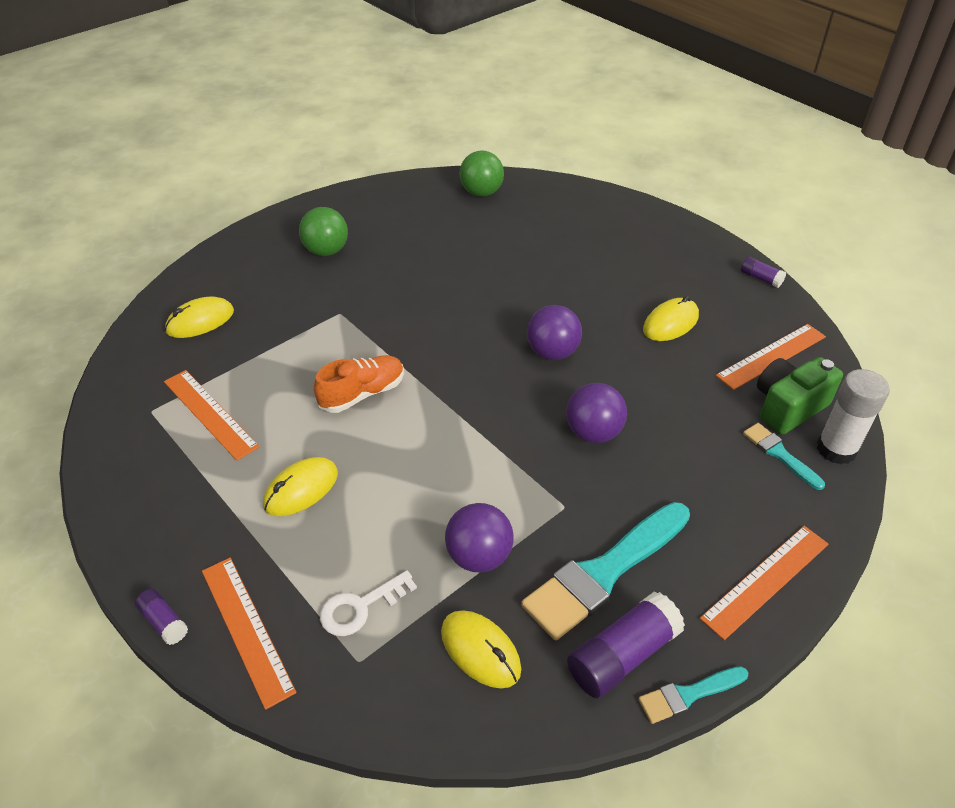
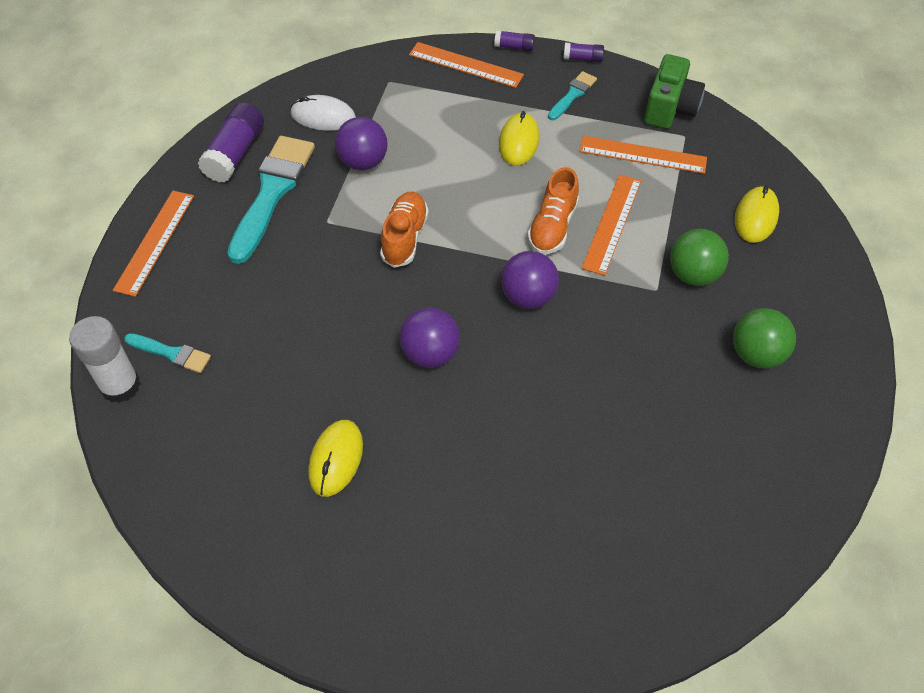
camera: 145 degrees right, 10 degrees up
white key [320,570,417,636] -> none
yellow mouse [441,611,521,688] -> white mouse [290,95,356,131]
green ball [459,151,504,197] -> green ball moved to [670,229,729,286]
purple ball [566,383,627,443] -> purple ball moved to [501,251,559,309]
turquoise brush [639,666,748,724] -> turquoise brush moved to [548,71,597,120]
orange ruler [716,324,826,390] -> orange ruler moved to [581,174,641,276]
purple glue stick [741,256,786,288] -> purple glue stick moved to [563,43,604,62]
green camera [757,357,843,435] -> green camera moved to [644,54,705,129]
none -> orange shoe [380,192,429,268]

